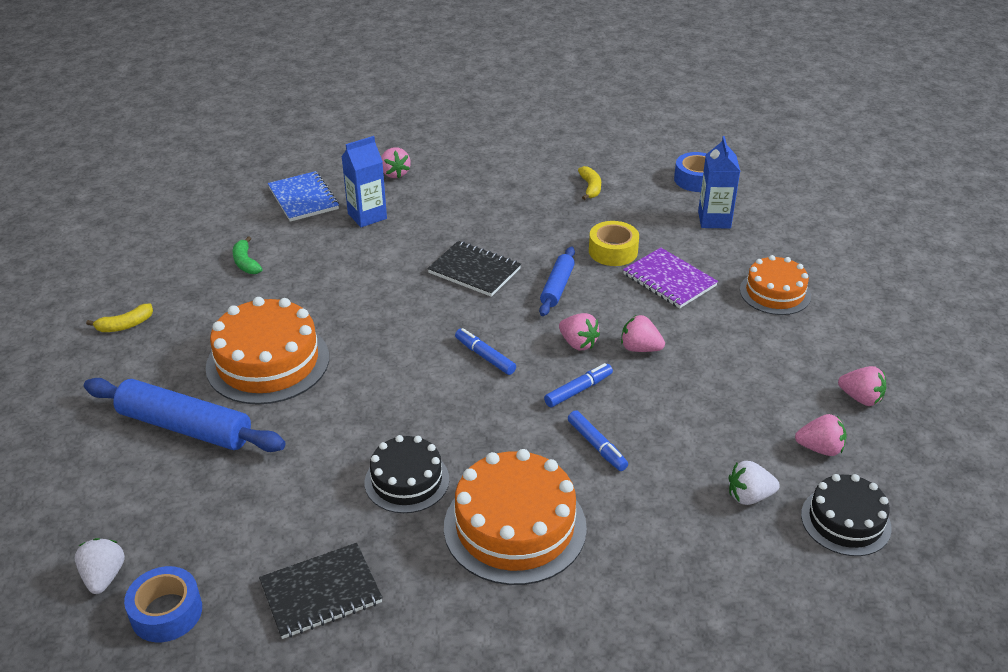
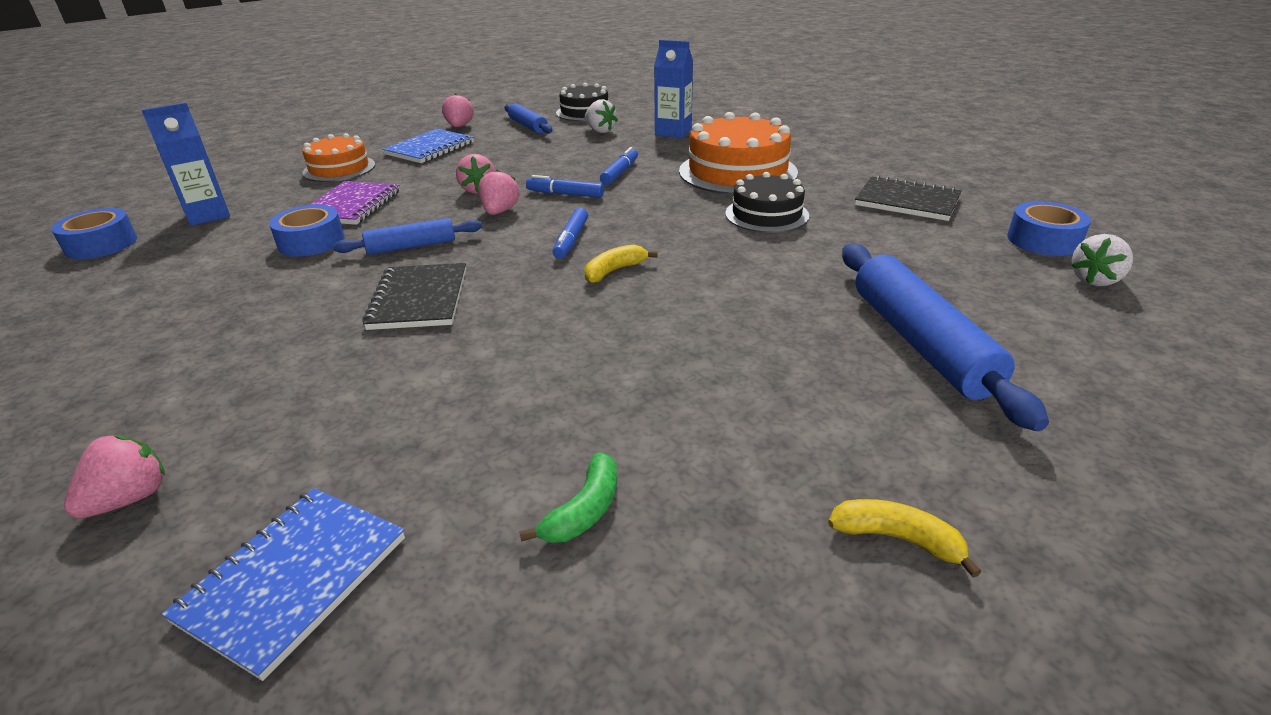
camera: 125 degrees left, 5 degrees down
orange cake [206,297,329,405] -> none
blue carton [341,136,387,227] -> blue carton moved to [654,40,693,138]
yellow banana [578,166,601,200] -> yellow banana moved to [584,244,658,283]
yellow tape [589,221,639,266] -> blue tape [269,205,344,256]
pink strawberry [795,414,847,456] -> blue rolling pin [505,104,552,134]
none -> blue notebook [382,129,474,163]

